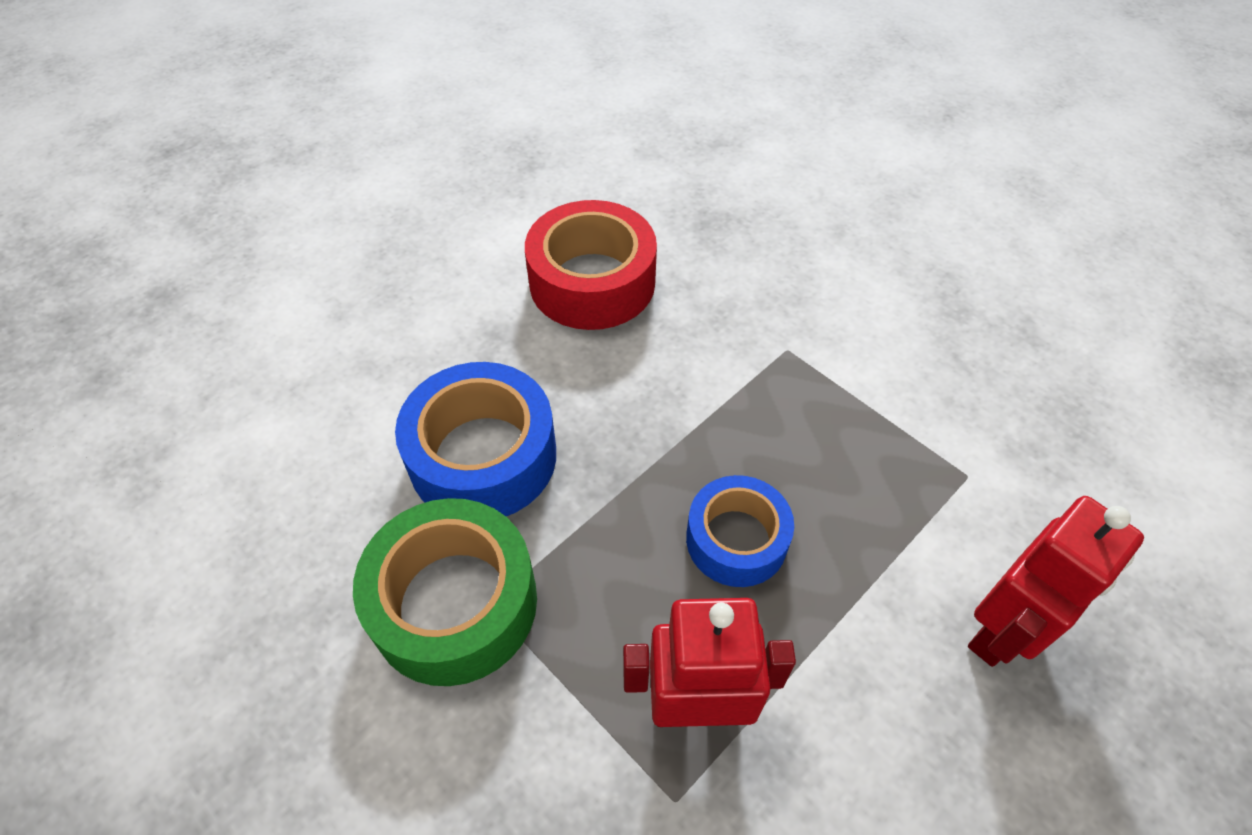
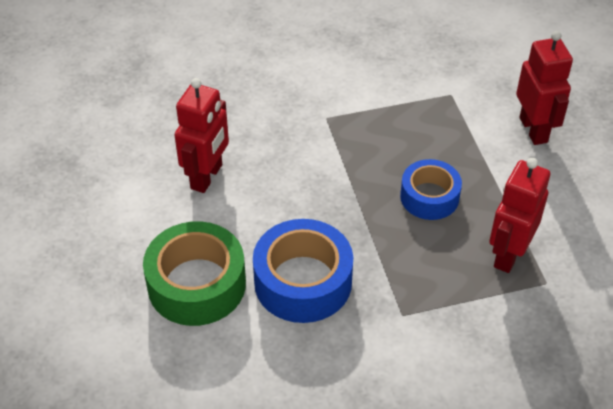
camera: 60 degrees left, 5 degrees down
green tape [353,498,537,686] -> green tape moved to [143,221,246,326]
red tape [525,200,657,330] -> red robot [174,78,229,193]

